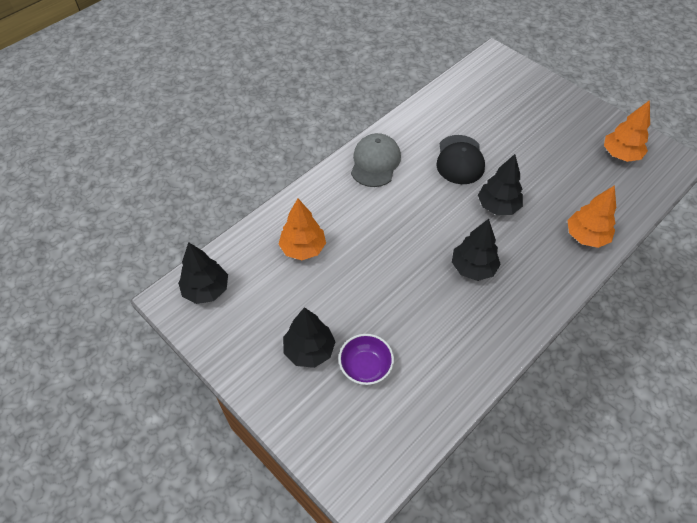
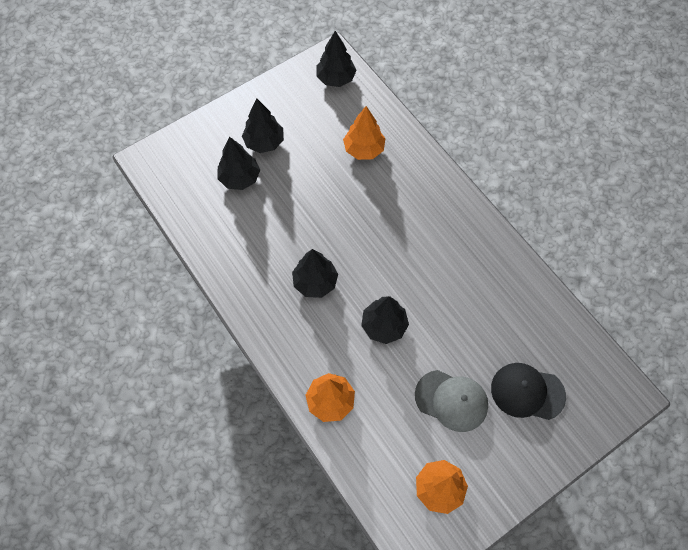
camera: 100 degrees right, 10 degrees up
purple bowl [339,334,394,385] -> black tree [218,137,260,190]
grey cap [351,133,401,187] -> grey cap moved to [415,370,488,432]
black cap [436,135,485,184] -> black cap moved to [491,363,566,420]

